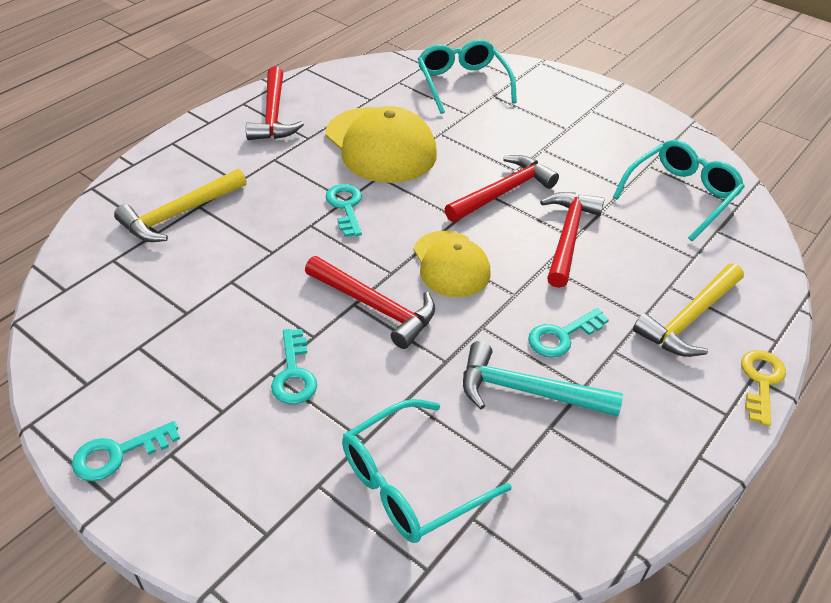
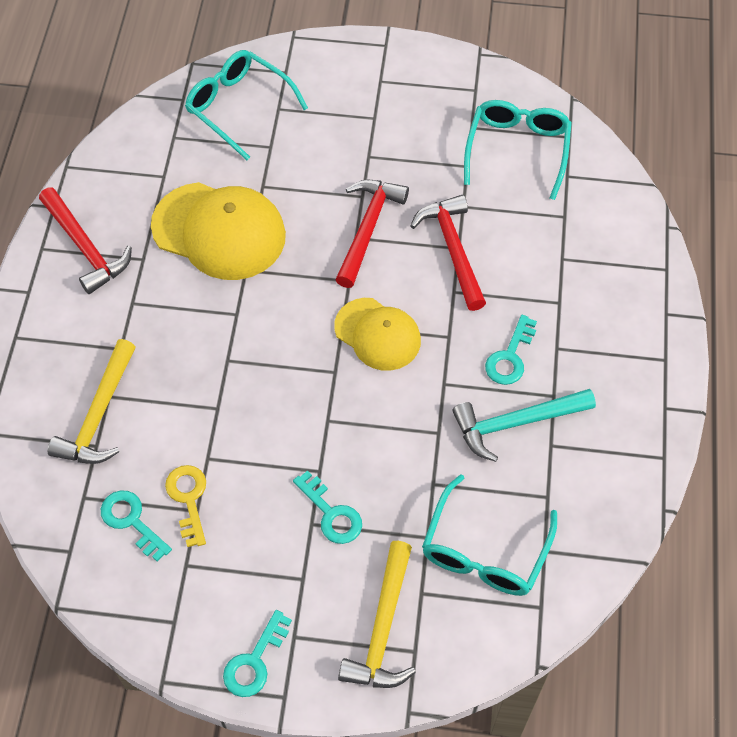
camera: 30 degrees left, 15 degrees up
red hammer [305,256,435,349] -> none
turquoise key [326,184,362,237] -> turquoise key moved to [101,491,172,562]
yellow hammer [633,263,744,357] -> yellow hammer moved to [338,541,416,688]
yellow key [741,350,786,426] -> yellow key moved to [165,465,206,547]

